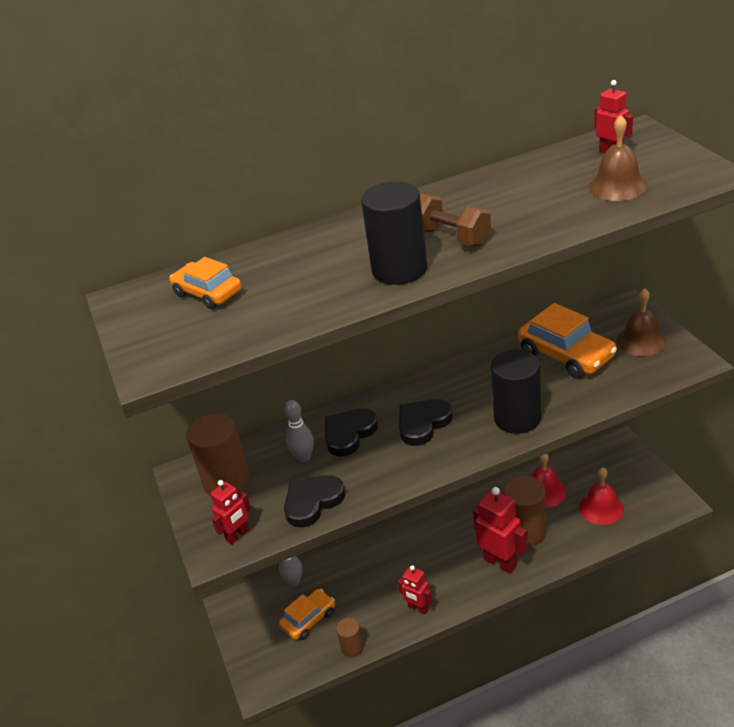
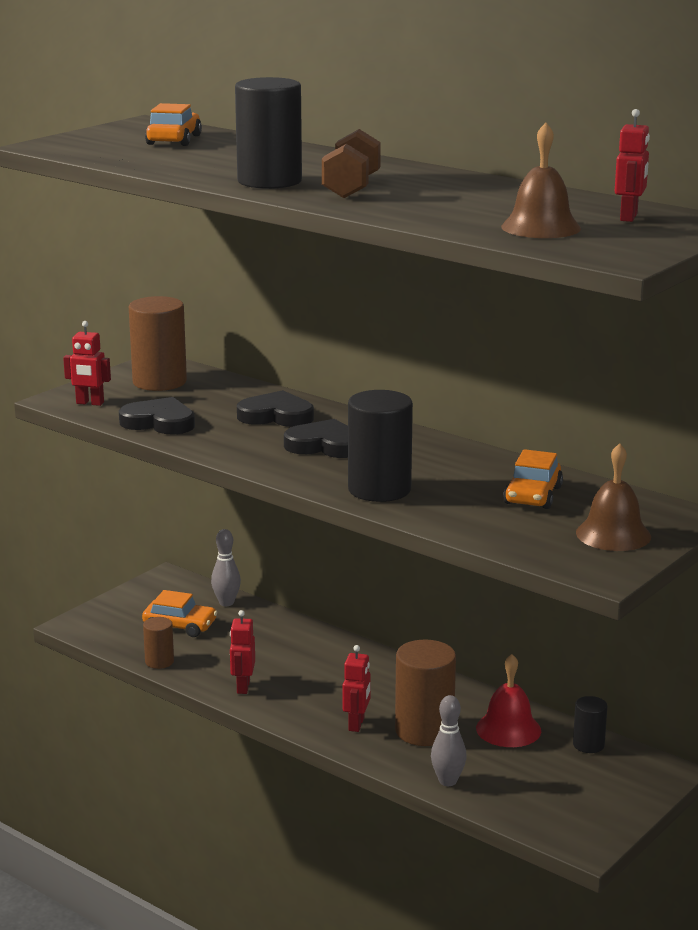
camera: 55 degrees right, 15 degrees down
grey bowling pin [284,400,314,462] -> grey bowling pin moved to [431,695,467,786]
red robot [473,487,527,574] -> red robot [343,645,371,732], size x0.59
orange car [518,303,617,379] -> orange car [503,449,563,509], size x0.62
red bell [579,467,624,525] -> none
none -> black cylinder [573,696,607,753]

